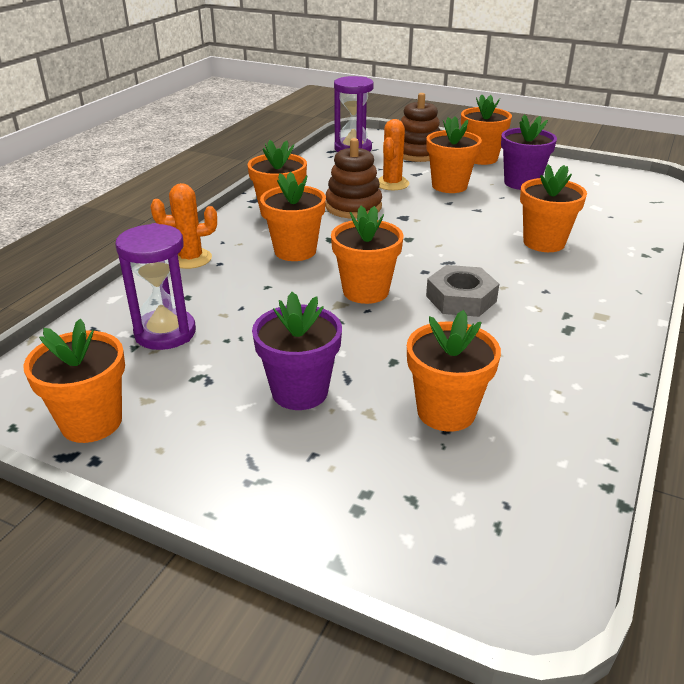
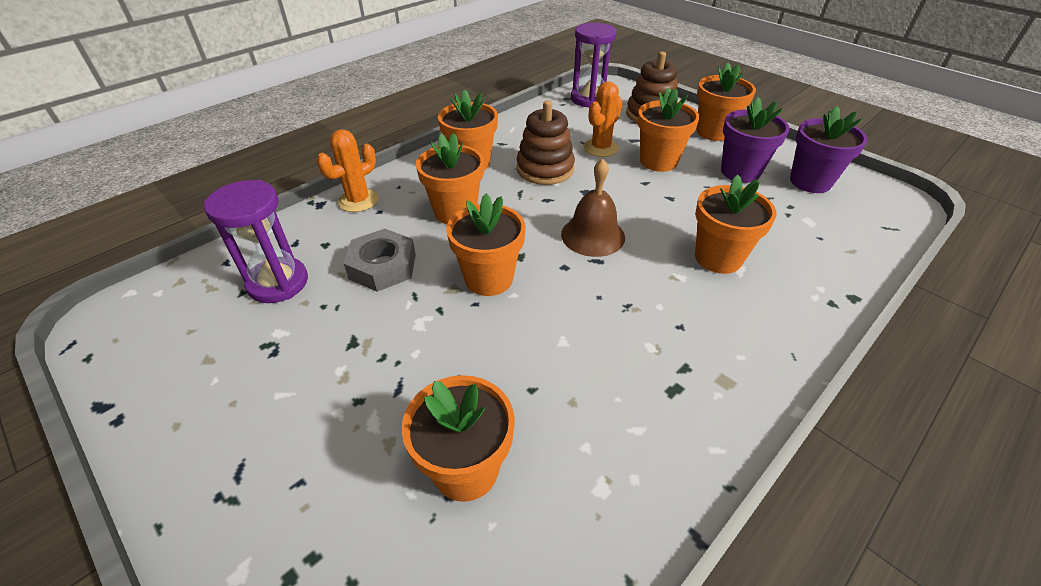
camera: 20 degrees right, 10 degrees up
orange flower pot [23,319,125,443] -> none
orange cactus [151,183,217,269] -> orange cactus turned 60 degrees counterclockwise [317,129,379,212]
purple flower pot [252,292,342,410] -> purple flower pot moved to [790,106,868,193]
grey nut [426,265,499,317] -> grey nut moved to [344,229,416,292]
none -> brown bell [561,158,625,257]

